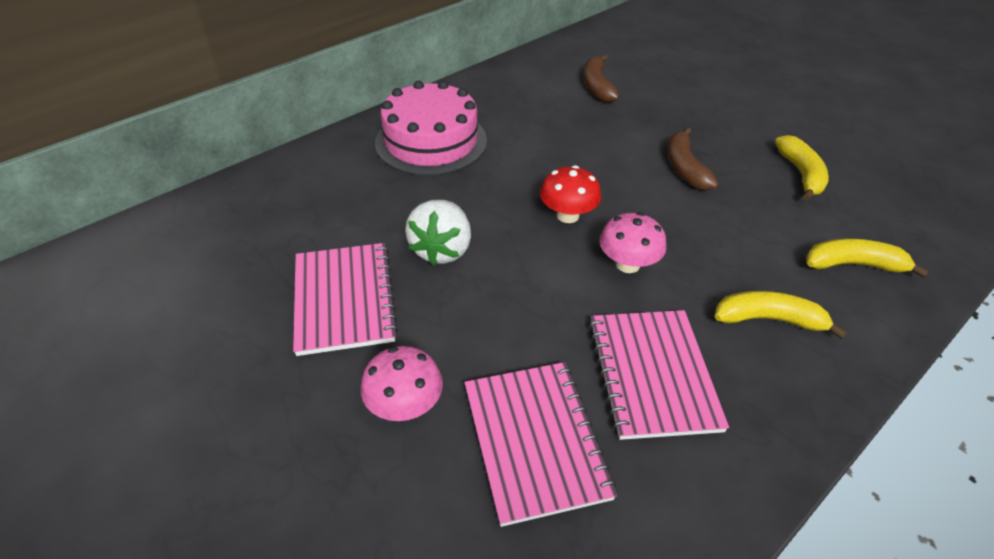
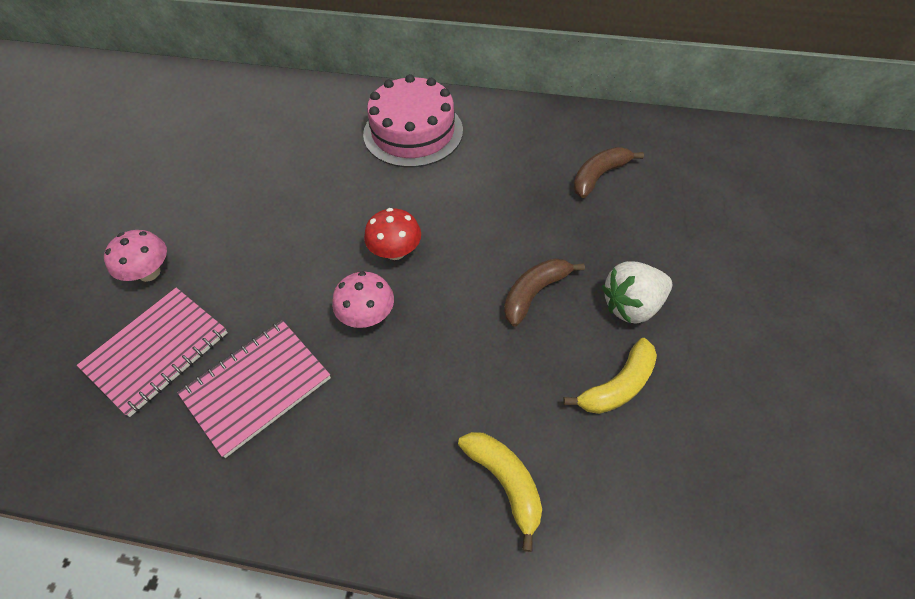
camera: 55 degrees right, 10 degrees up
pink notebook [293,243,399,356] -> none
white strawberry [405,200,471,266] -> white strawberry moved to [602,261,672,324]
yellow banana [715,291,847,339] -> none

